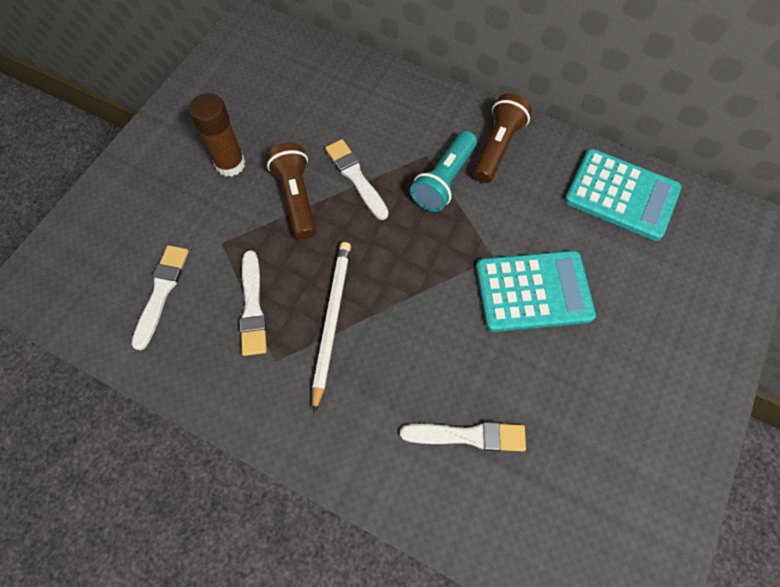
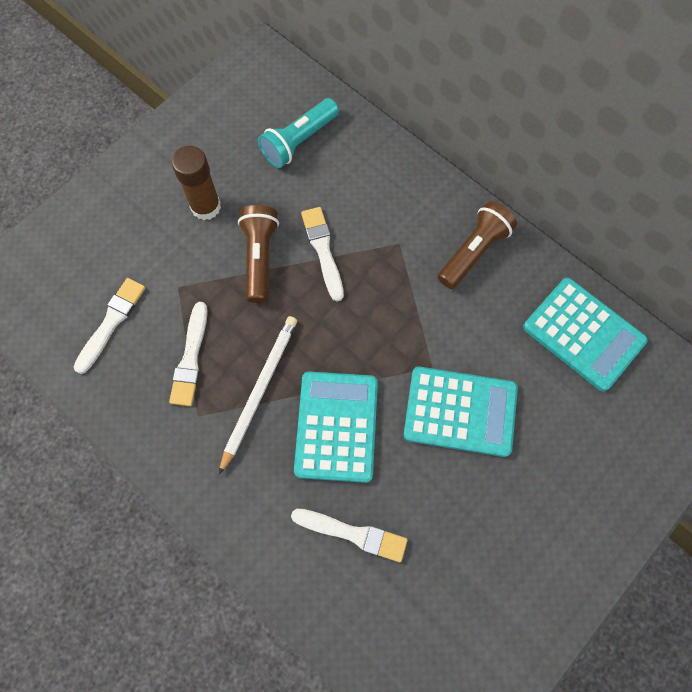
camera: 15 degrees right, 5 degrees up
turquoise flashlight [410,131,477,212] -> turquoise flashlight moved to [258,98,339,168]
none -> turquoise calculator [294,372,378,483]

